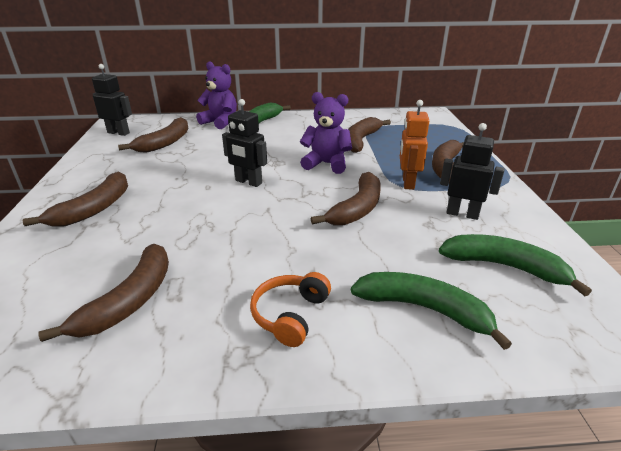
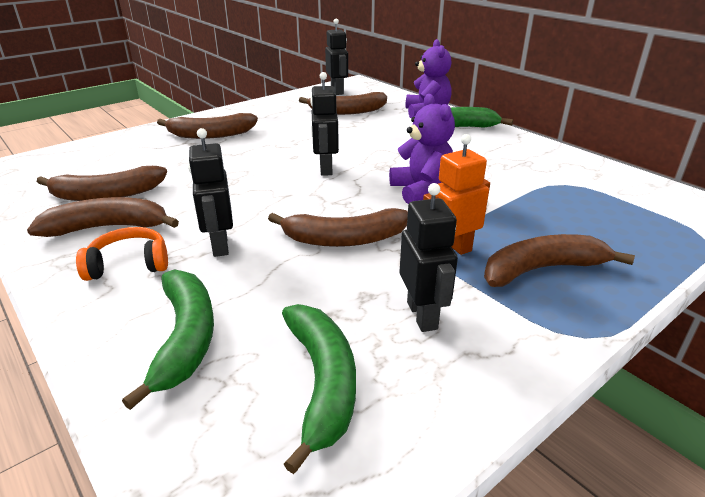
camera: 55 degrees right, 0 degrees up
brown banana [348,117,391,153] -> brown banana moved to [27,197,179,237]
none -> black robot [188,128,233,257]

